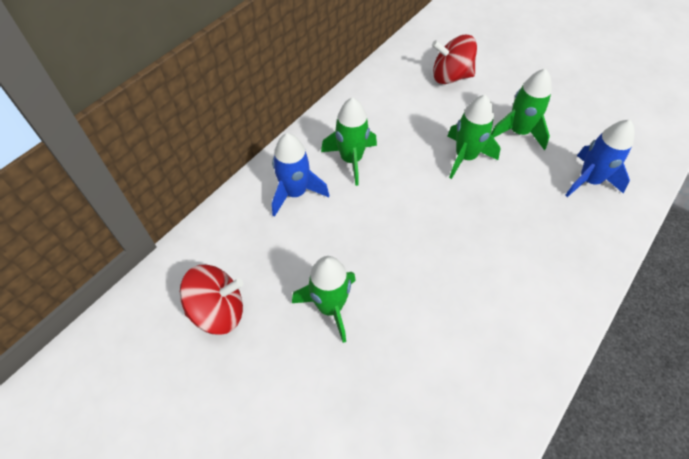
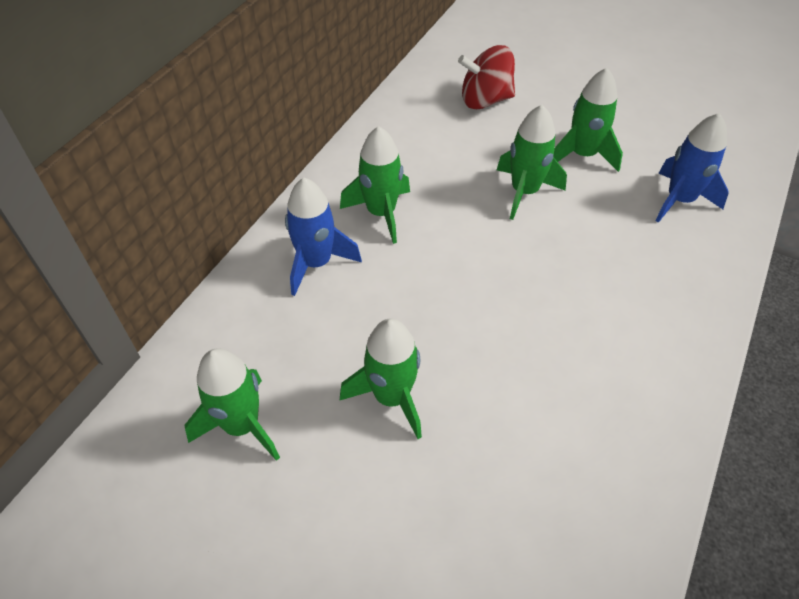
camera: 10 degrees left, 5 degrees down
red spinning top [180,265,243,335] -> green rocket [185,349,280,461]

